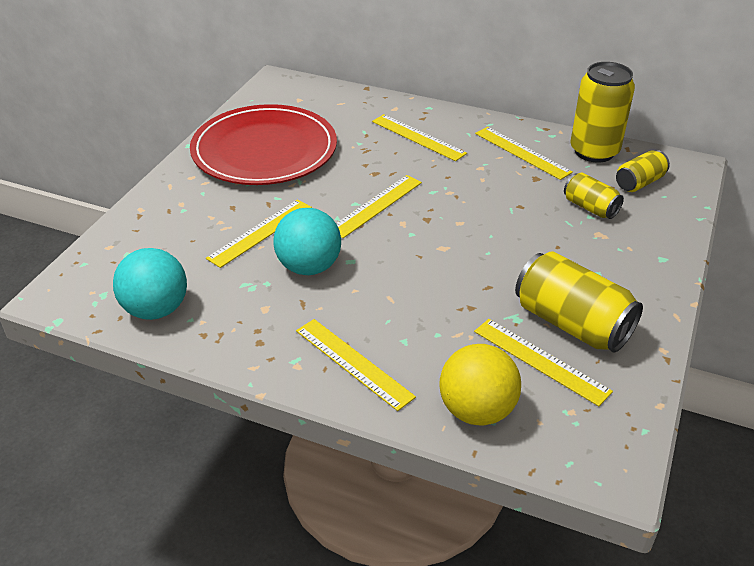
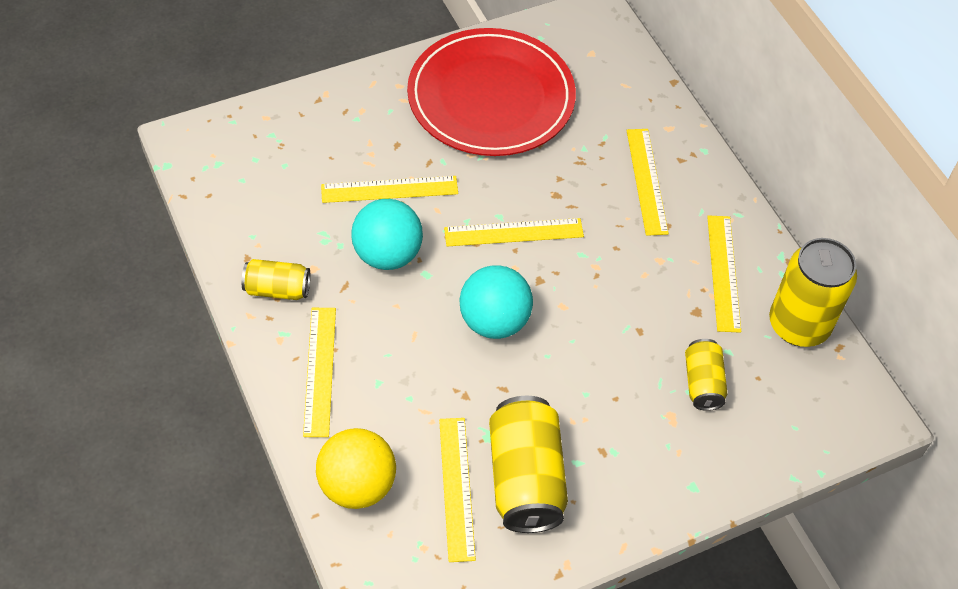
camera: 40 degrees right, 15 degrees up
turquoise ball [113,248,187,320] -> turquoise ball moved to [459,265,533,339]
yellow can [616,150,670,192] -> yellow can moved to [242,259,310,300]

